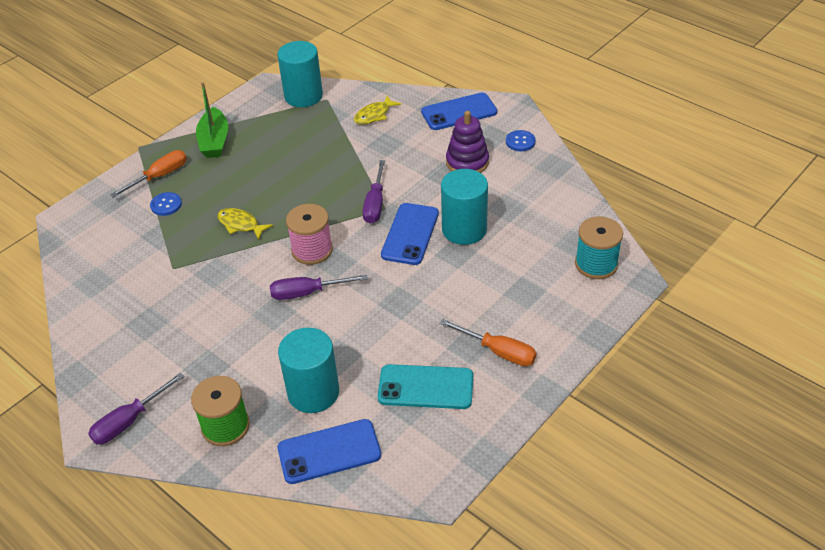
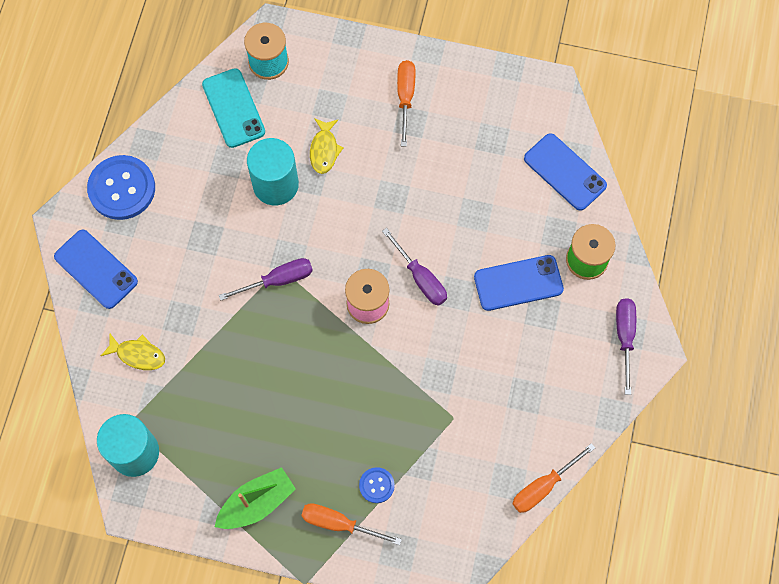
camera: 120 degrees left, 25 degrees up
purple screwdriver [88,372,185,444] -> purple screwdriver turned 105 degrees counterclockwise [616,298,636,395]
yellow fish [217,208,273,240] -> yellow fish moved to [310,118,344,174]
turquoise cylinder [278,328,339,413] -> none
turquoise phone [378,364,473,409] -> turquoise phone moved to [202,68,265,148]
blue phone [381,203,439,265] -> blue phone moved to [474,255,564,311]
purple stacking toy [446,111,489,173] -> none
blue button [506,130,536,151] -> blue button [87,155,155,220], size x2.03
none -> orange screwdriver [512,443,595,513]

